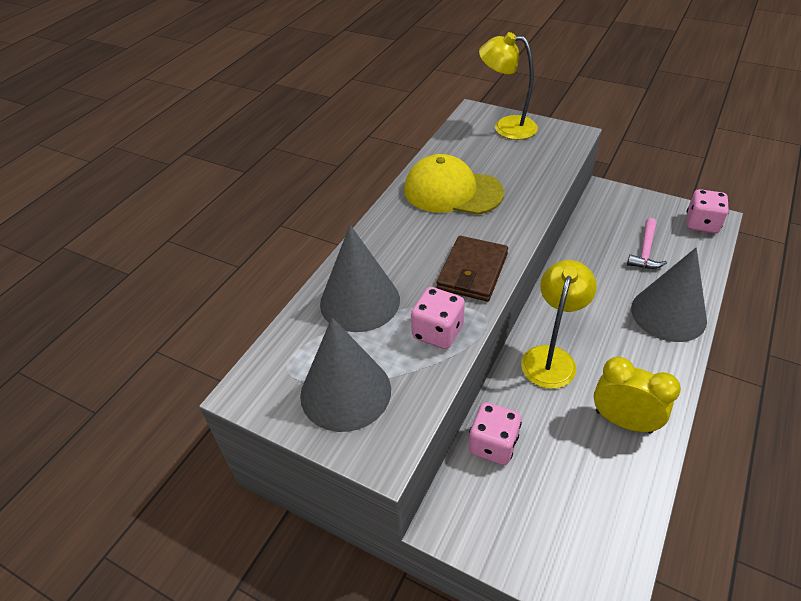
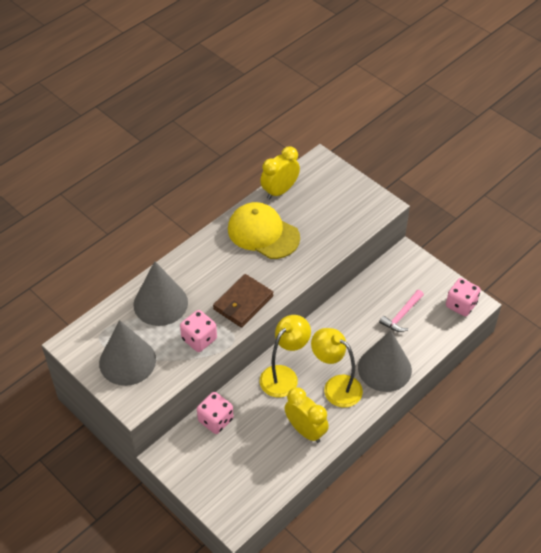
camera: 15 degrees right, 5 degrees up
yellow lamp [479,32,538,140] -> yellow lamp moved to [311,328,363,408]
none -> yellow clock [260,146,300,200]

